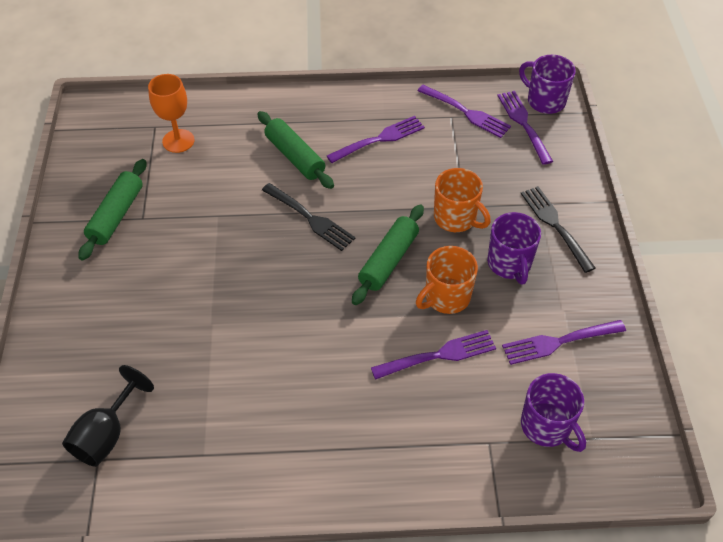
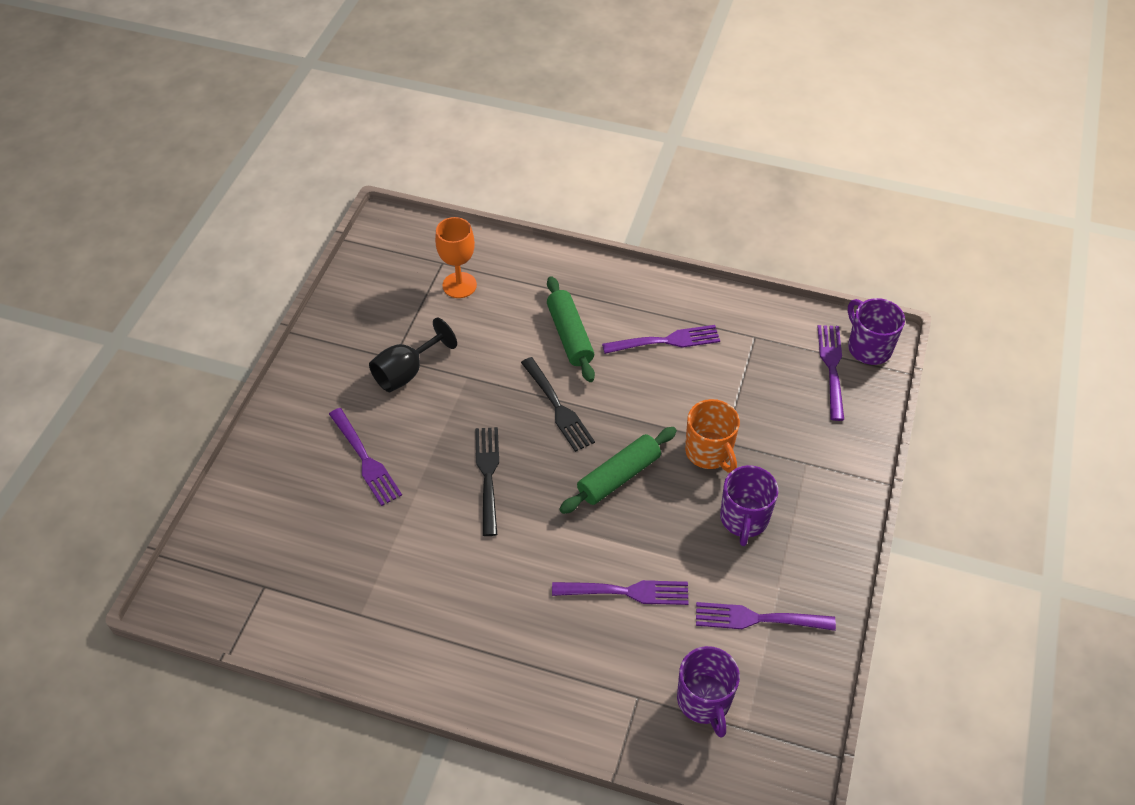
camera: 20 degrees right, 0 degrees up
black goblet [62,365,154,467] -> black goblet moved to [369,318,457,392]
green rolling pin [78,159,146,260] -> none
orange mug [416,246,478,314] -> none
purple fork [417,85,511,138] -> purple fork moved to [329,408,402,506]
black fork [521,186,595,273] -> black fork moved to [475,427,499,536]

